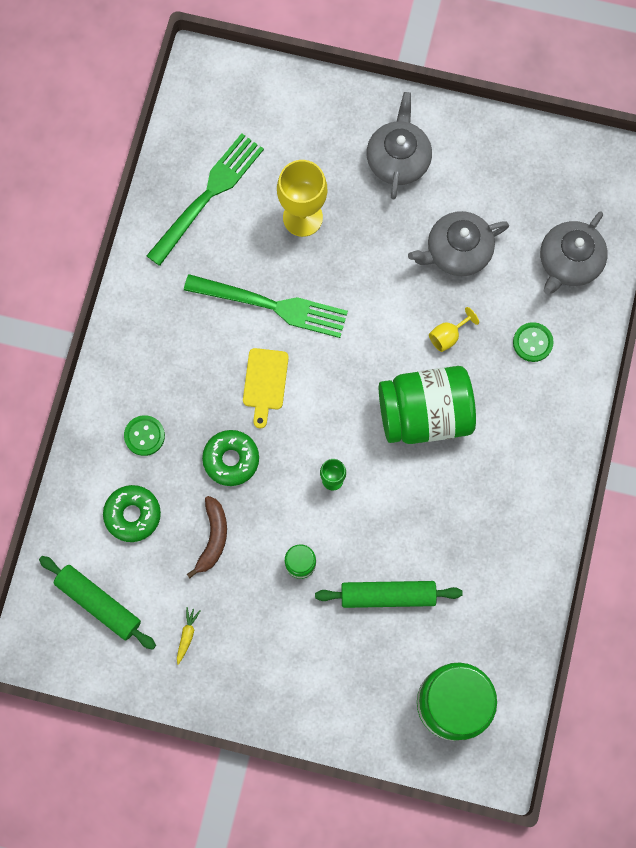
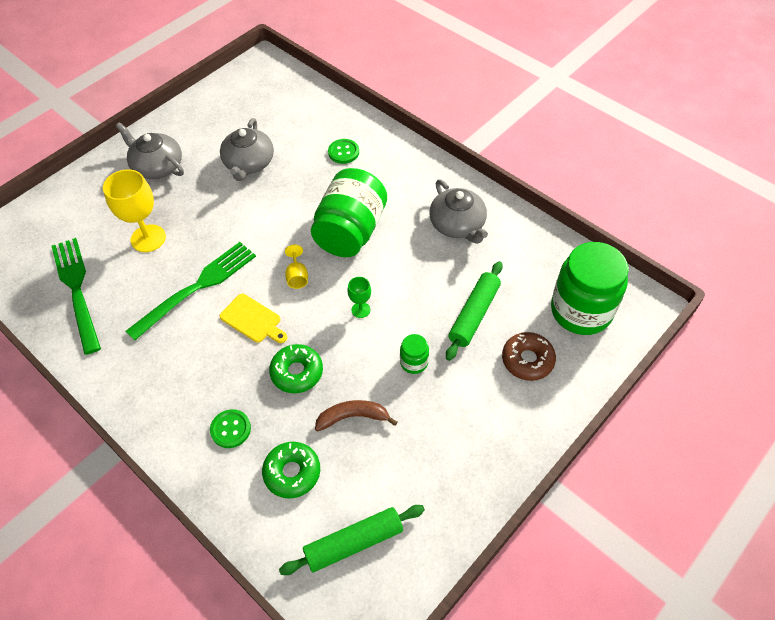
camera: 60 degrees left, 20 degrees down
yellow carrot [177,607,200,665] -> none
brown banana [187,496,227,578] -> brown banana turned 45 degrees counterclockwise [315,400,397,431]
yellow goblet [429,307,479,352] -> yellow goblet moved to [285,245,308,289]
grey teapot [540,211,608,294] -> grey teapot moved to [429,179,488,244]
none -> brown donut [502,332,556,381]

